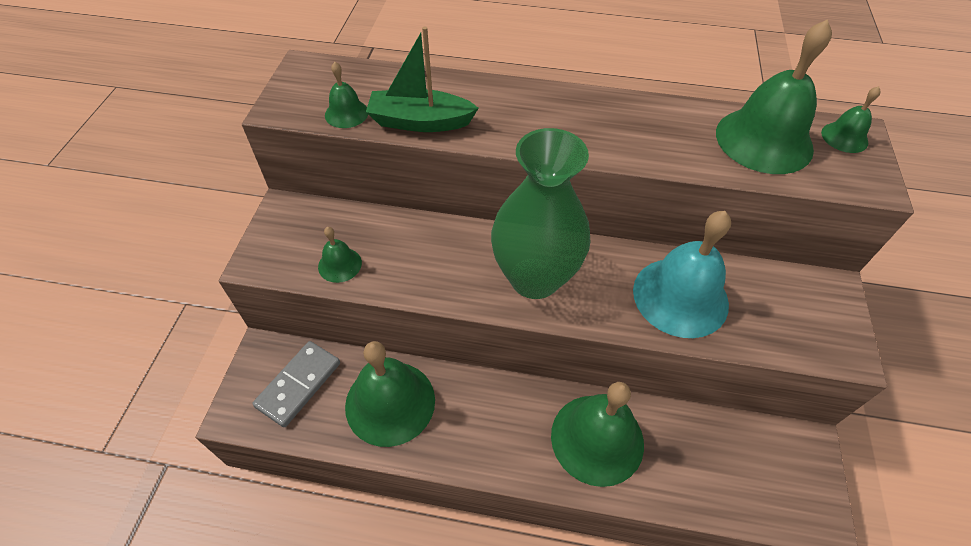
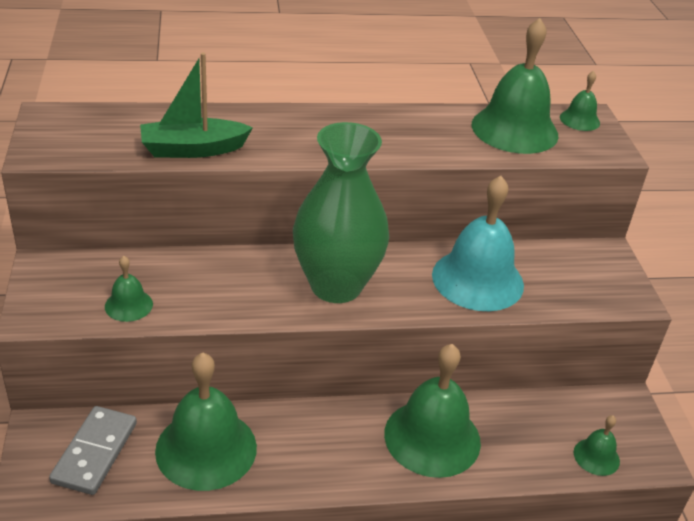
camera: 20 degrees left, 15 degrees down
green bell [325,62,368,128] -> green bell moved to [574,415,620,476]

